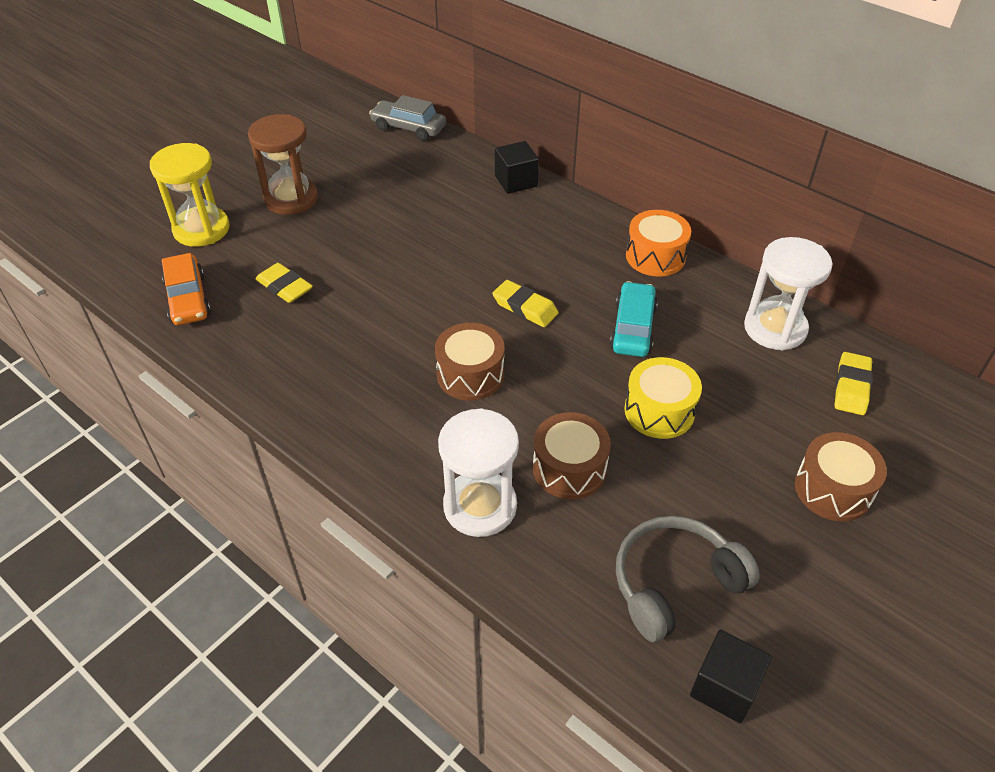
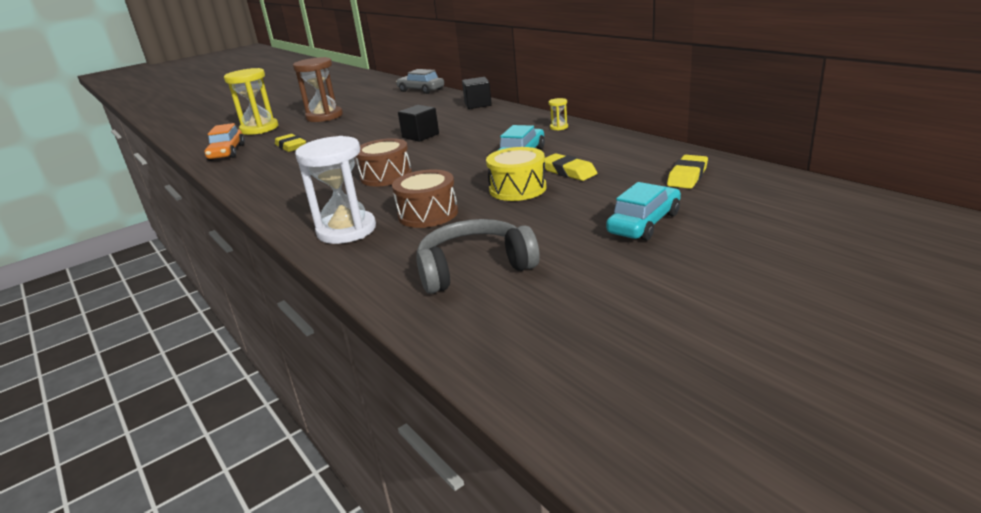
camera: 15 degrees right, 20 degrees down
yellow eraser [492,280,558,327] -> yellow eraser moved to [545,153,597,181]
orange drum [626,210,691,276] -> yellow hourglass [549,98,568,130]
black cube [690,630,772,723] -> black cube moved to [398,105,439,142]
white hourglass [744,237,832,350] -> none
brown drum [795,432,887,522] -> turquoise car [606,182,681,241]

